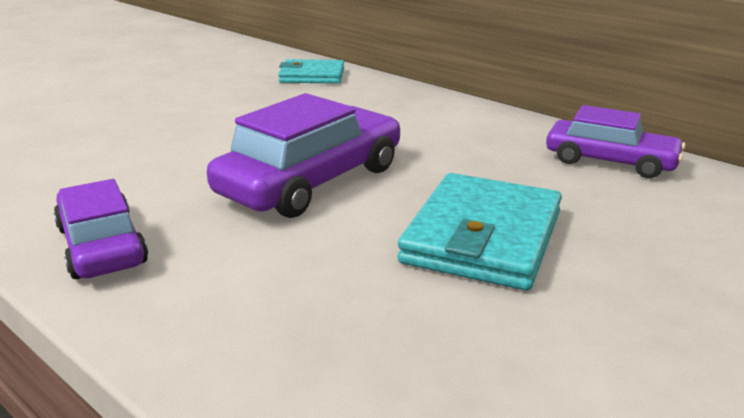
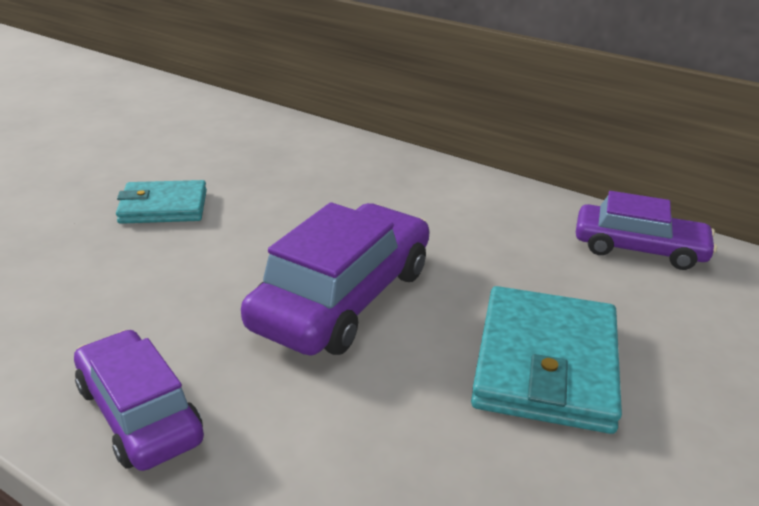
camera: 10 degrees left, 5 degrees up
turquoise wallet [278,59,344,84] -> turquoise wallet moved to [116,180,207,224]

